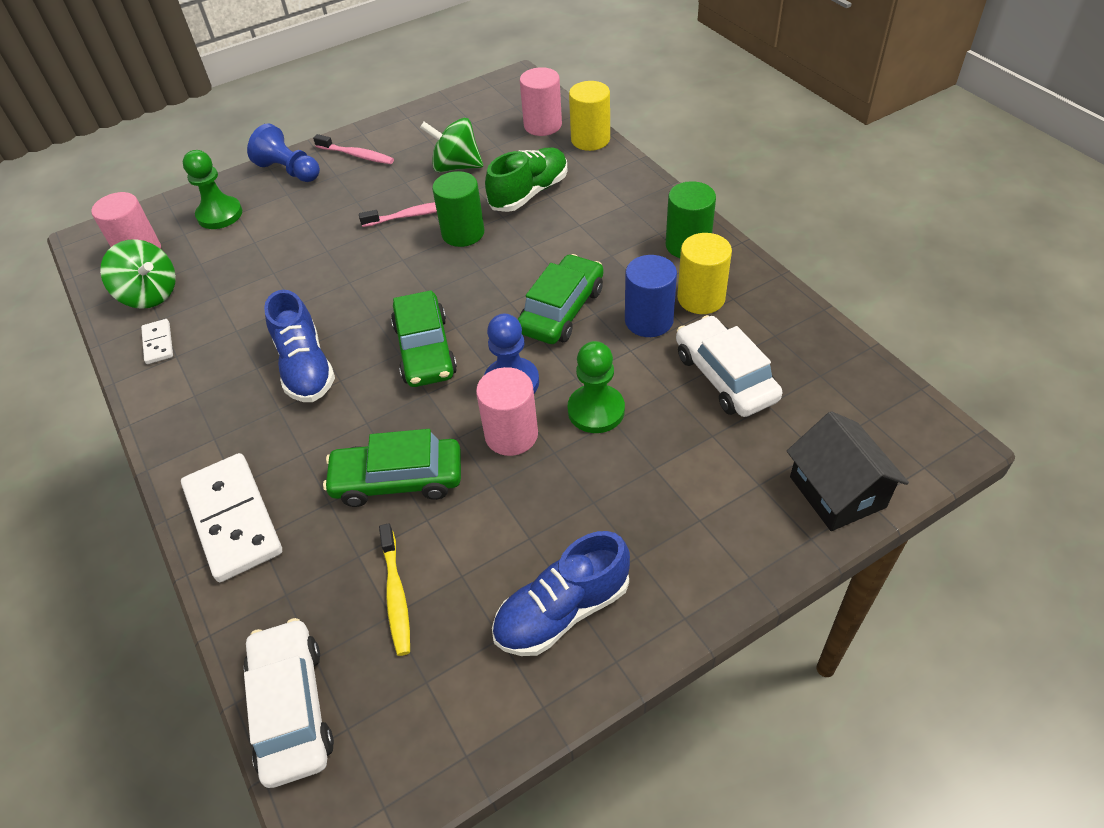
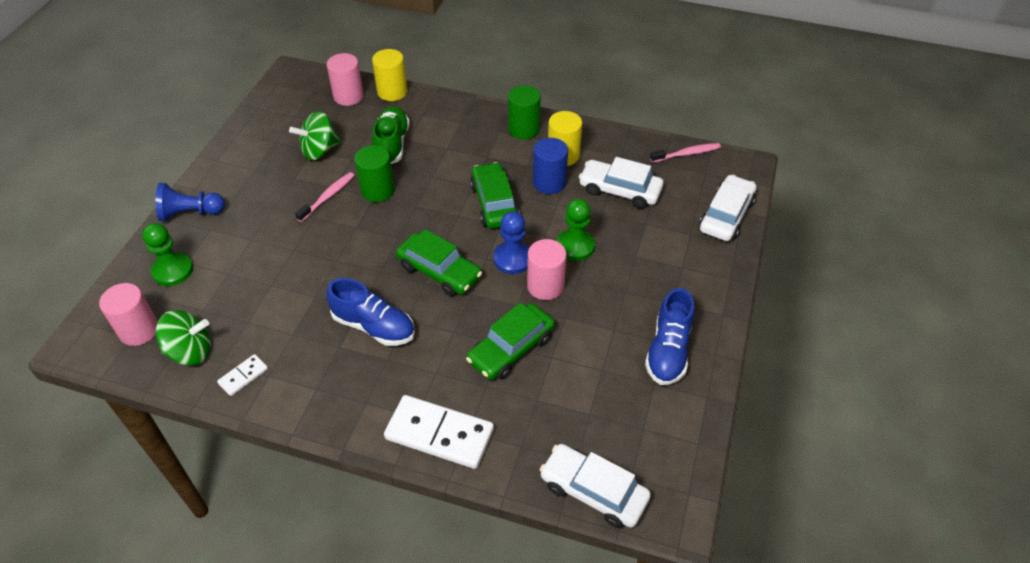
camera: 45 degrees left, 0 degrees up
white domino [141,319,173,364] -> white domino turned 75 degrees counterclockwise [217,354,268,396]
pink toothbrush [313,134,394,164] -> pink toothbrush moved to [650,143,721,163]
yellow toothbrush [379,523,410,656] -> none
black house [787,411,909,531] -> white car [699,174,756,241]

